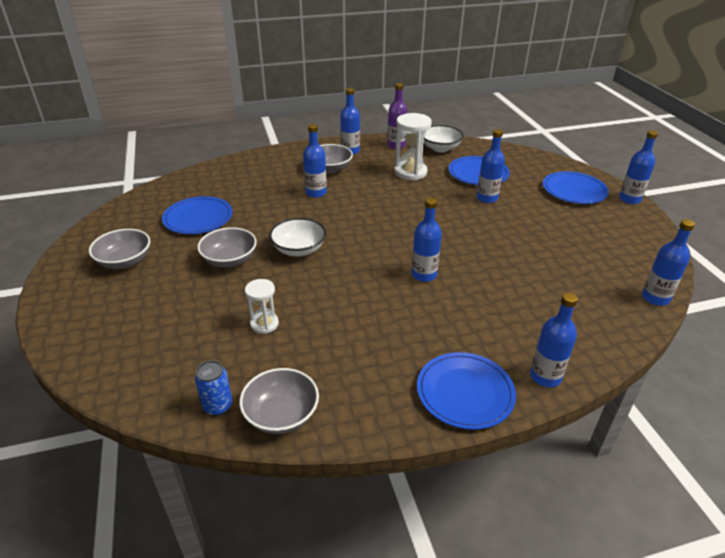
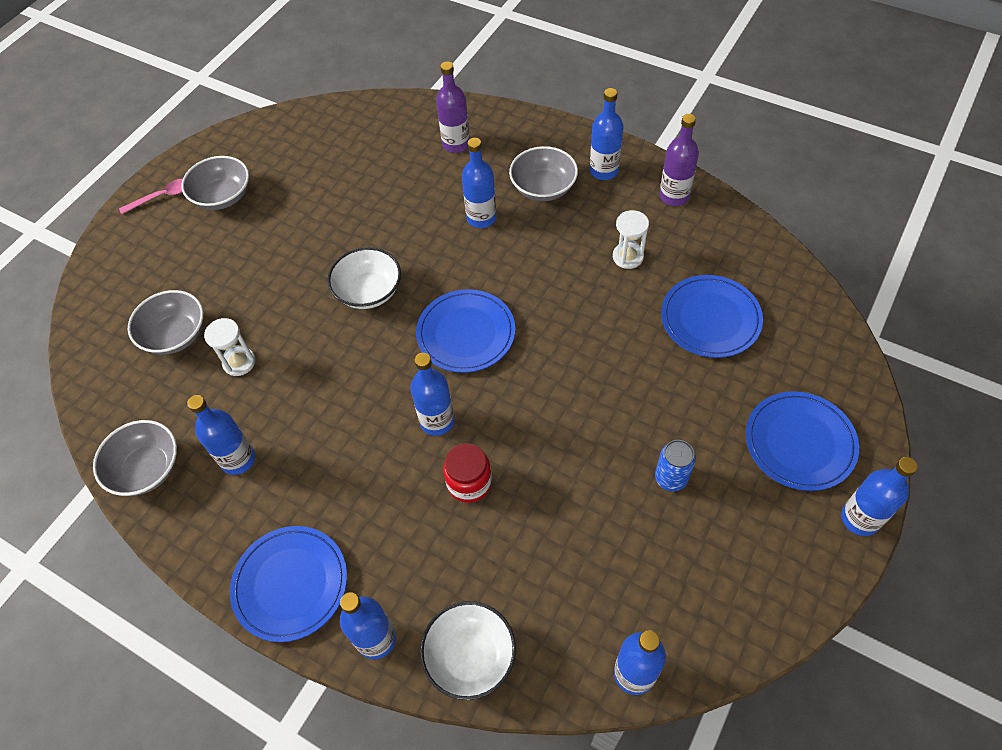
camera: 50 degrees right, 20 degrees up
blue plate [162,196,233,234] -> blue plate moved to [416,289,515,373]
blue can [195,360,232,416] -> blue can moved to [655,440,696,491]
grey bowl [197,227,257,268] -> grey bowl moved to [128,290,203,354]
white hourglass [394,113,432,180] -> white hourglass [613,210,649,269], size x0.60
white bowl [424,125,464,152] -> white bowl moved to [420,601,516,700]
blue bottle [477,129,505,203] -> blue bottle moved to [187,395,255,475]
none -> pink spoon [119,179,183,214]
none -> purple bottle [436,61,470,153]
none -> red jar [443,443,492,503]

